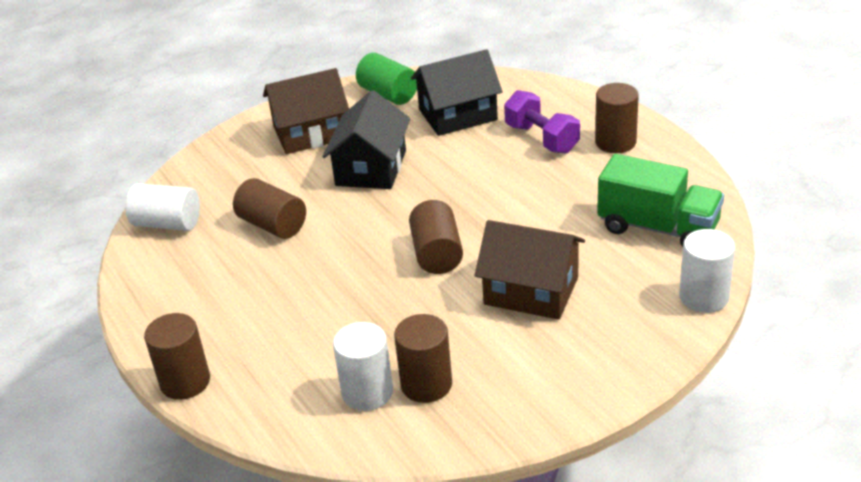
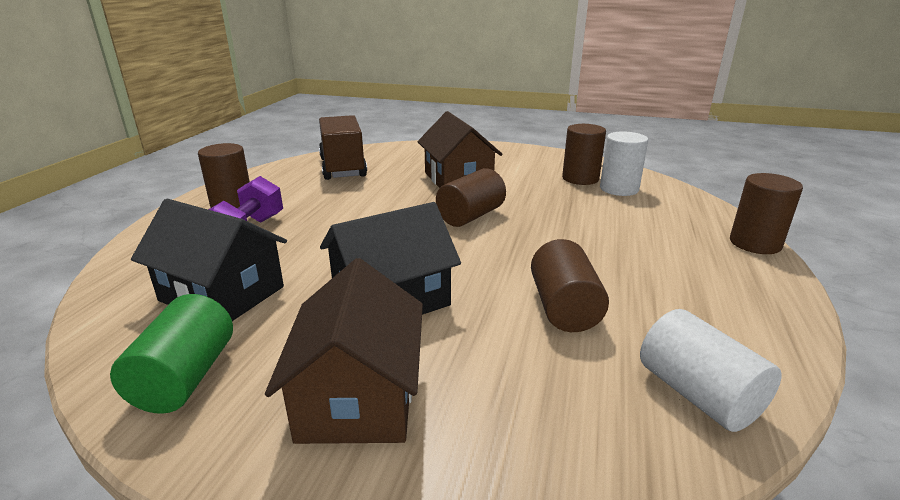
camera: 135 degrees left, 10 degrees down
brown house [263,68,349,154] -> brown house turned 60 degrees clockwise [265,258,423,444]
green truck [597,154,724,247] -> brown truck [319,115,367,180]
white cylinder [679,229,735,313] -> none

